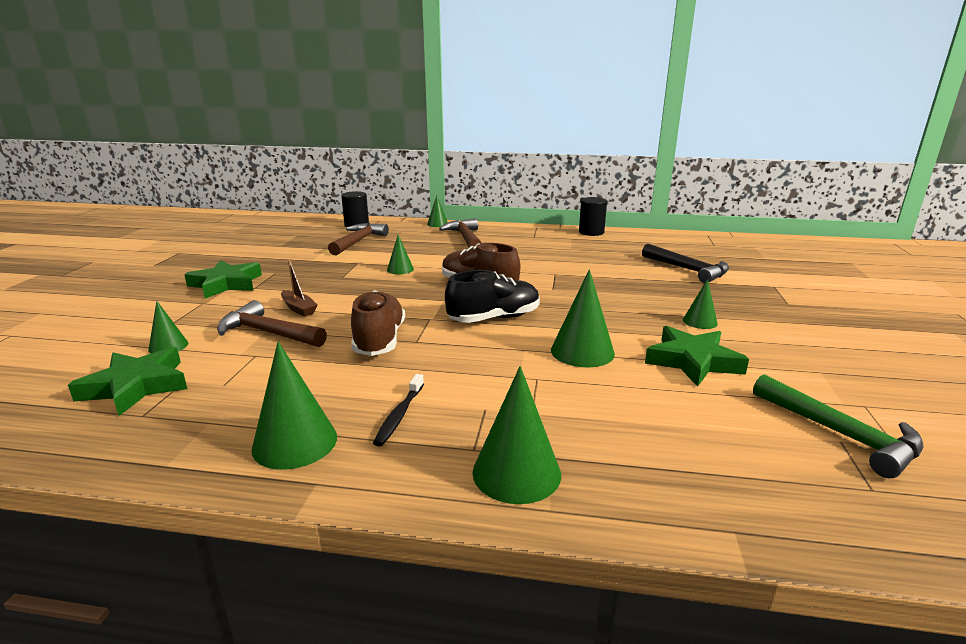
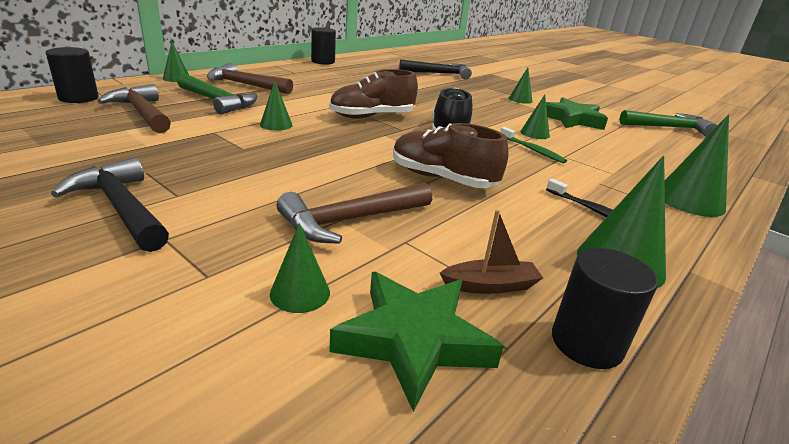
camera: 60 degrees left, 5 degrees up
green star [184,260,262,298] -> black hammer [51,157,169,252]
brown boat [281,260,318,317] -> brown boat moved to [440,210,543,294]
green cone [551,269,615,368] -> green cone [520,95,550,139], size x0.58
none -> green hammer [177,74,257,115]
none -> green toothbrush [500,127,567,164]
none -> black cylinder [552,248,658,369]

